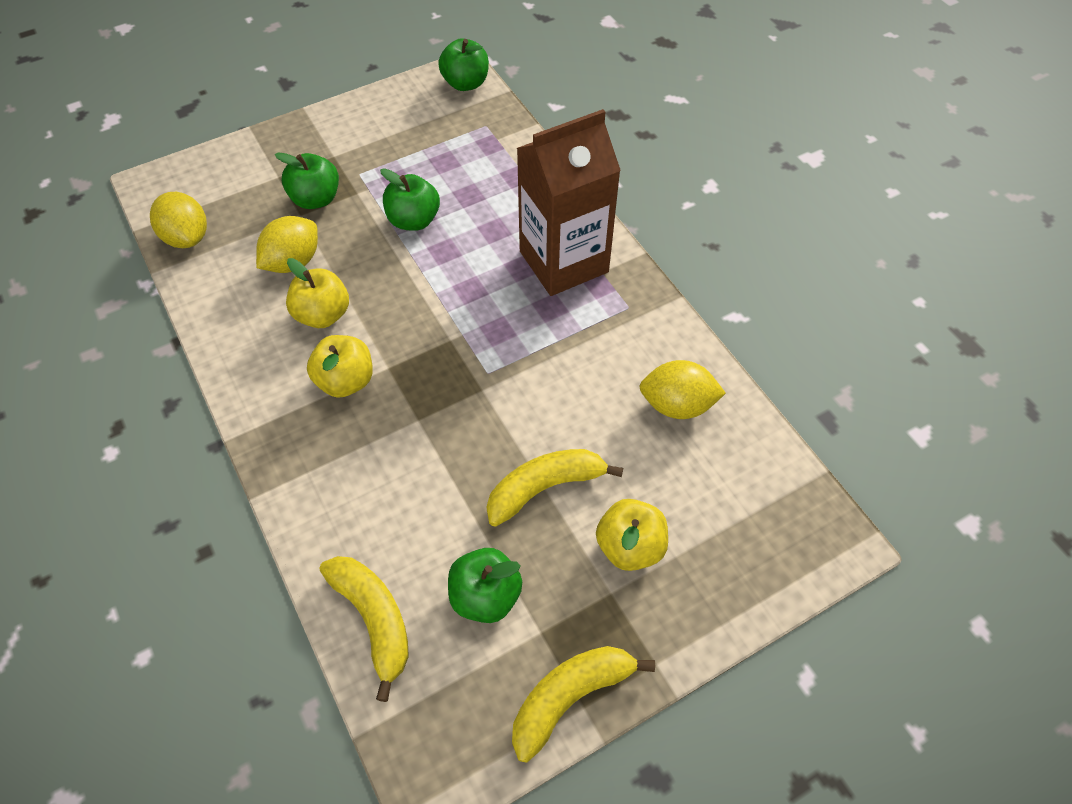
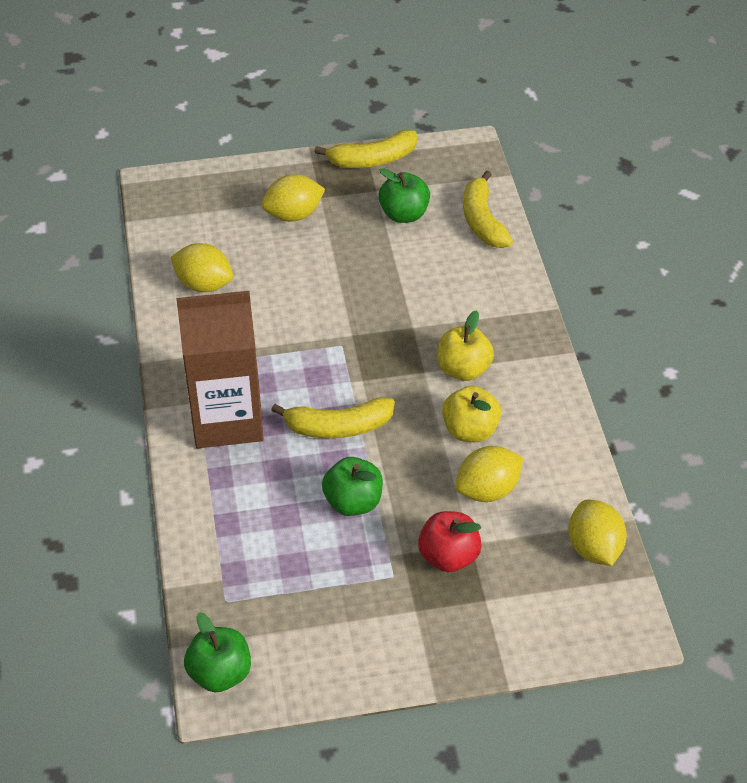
camera: 160 degrees left, 10 degrees down
green apple [275,152,339,209] -> red apple [418,511,482,572]
yellow banana [487,449,623,527] -> yellow banana moved to [271,397,395,438]
yellow apple [596,499,668,571] -> yellow lemon [262,174,325,222]

